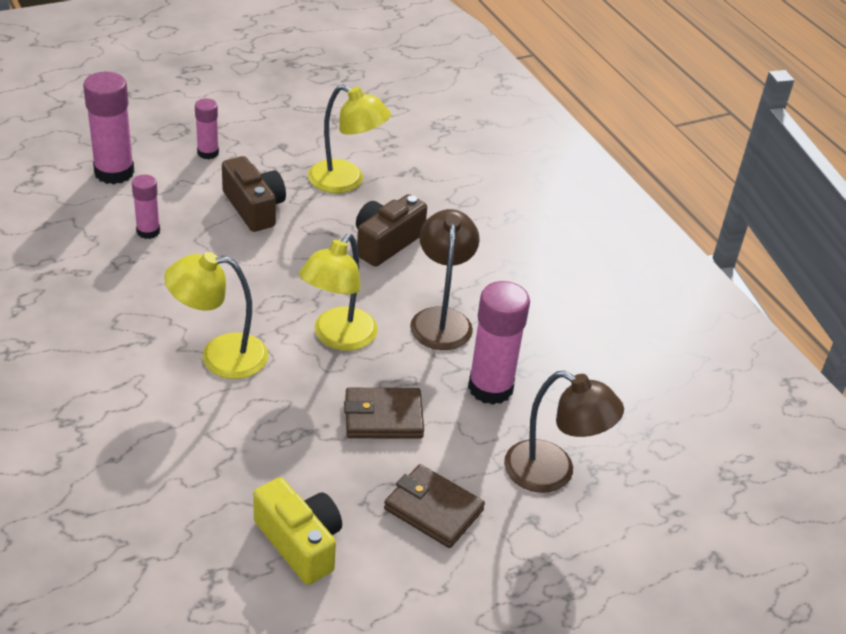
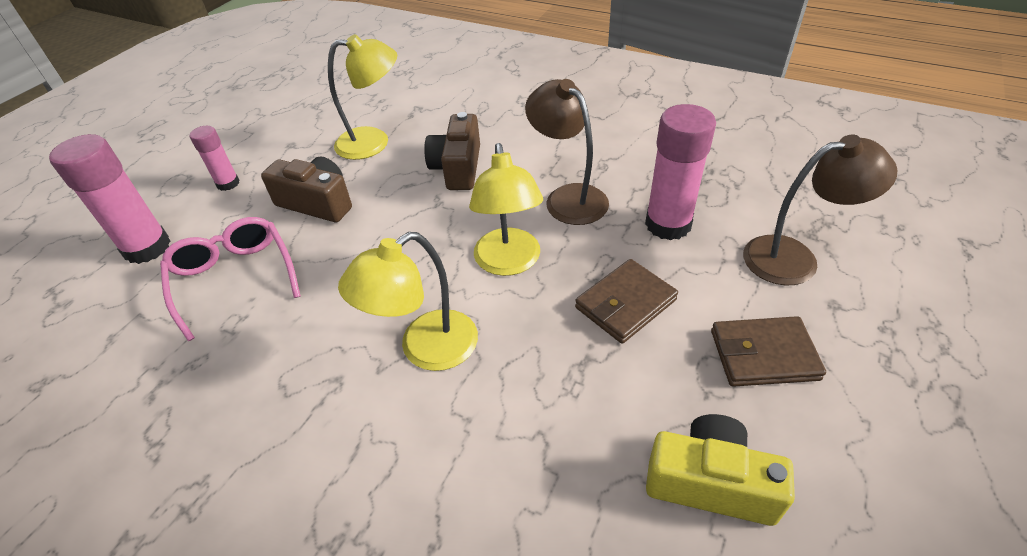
camera: 30 degrees left, 5 degrees up
pink glue stick [132,175,160,239] -> pink glasses [160,217,301,341]

